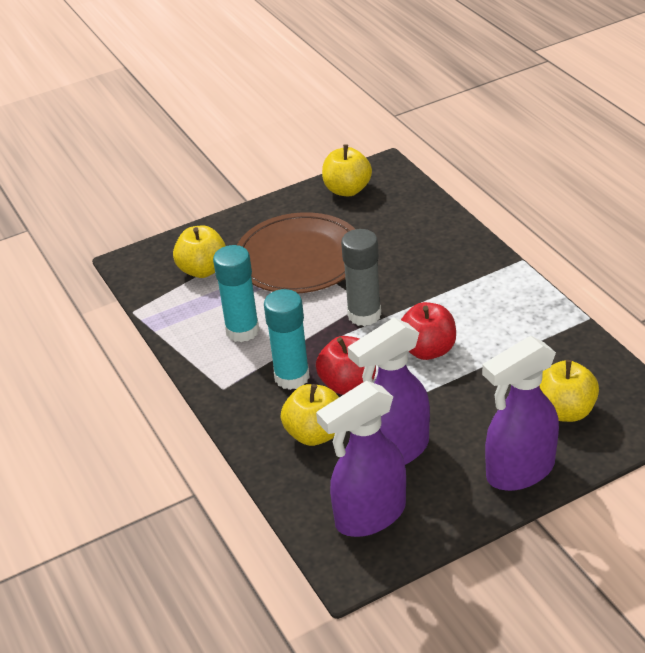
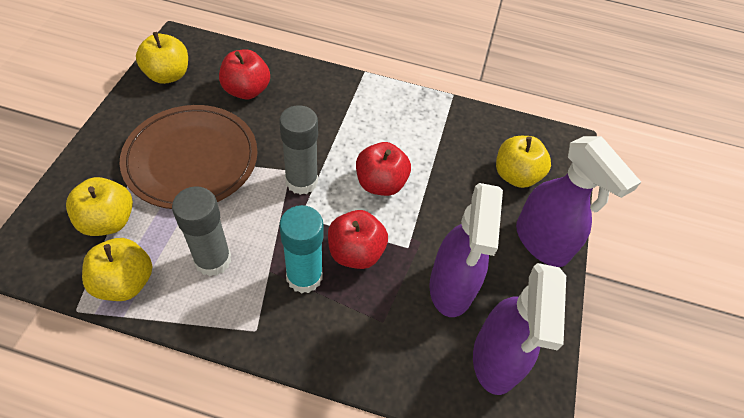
camera: 55 degrees left, 15 degrees up
turquoise glue stick [213,245,260,342] -> grey glue stick [172,186,231,276]
yellow apple [280,384,339,446] -> yellow apple moved to [82,238,152,301]
purple spray bottle [482,336,559,491] -> purple spray bottle turned 45 degrees counterclockwise [516,136,641,267]
none -> red apple [219,49,270,99]

